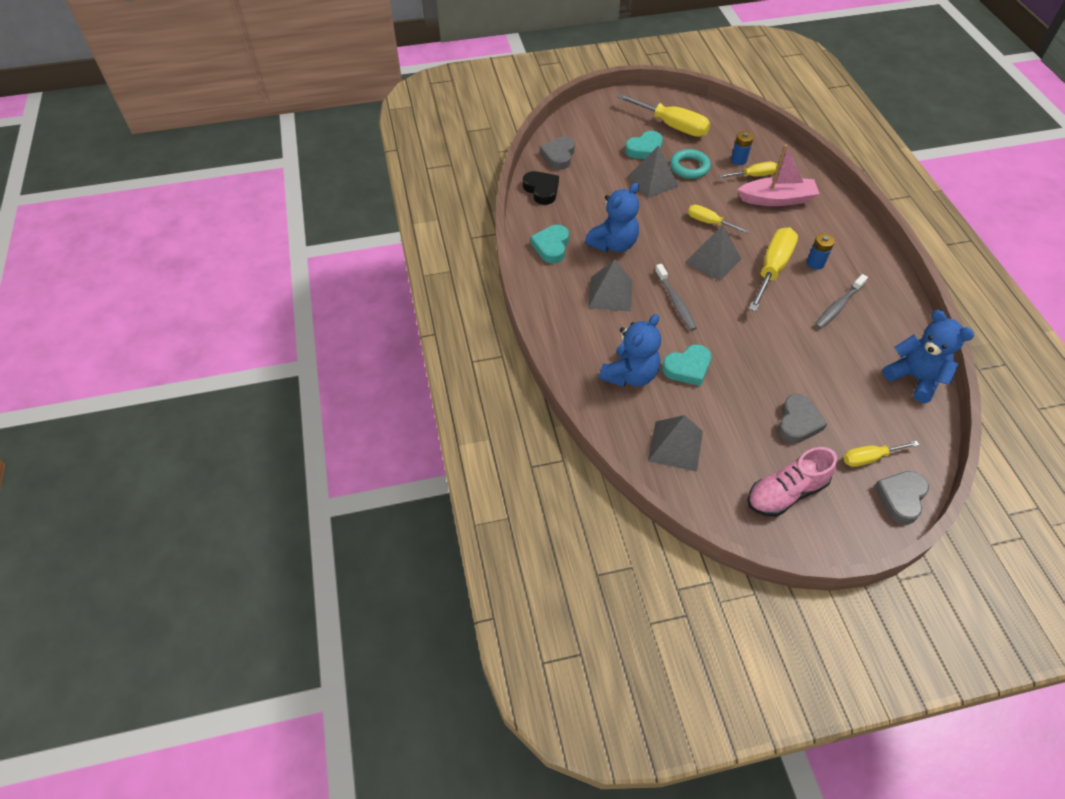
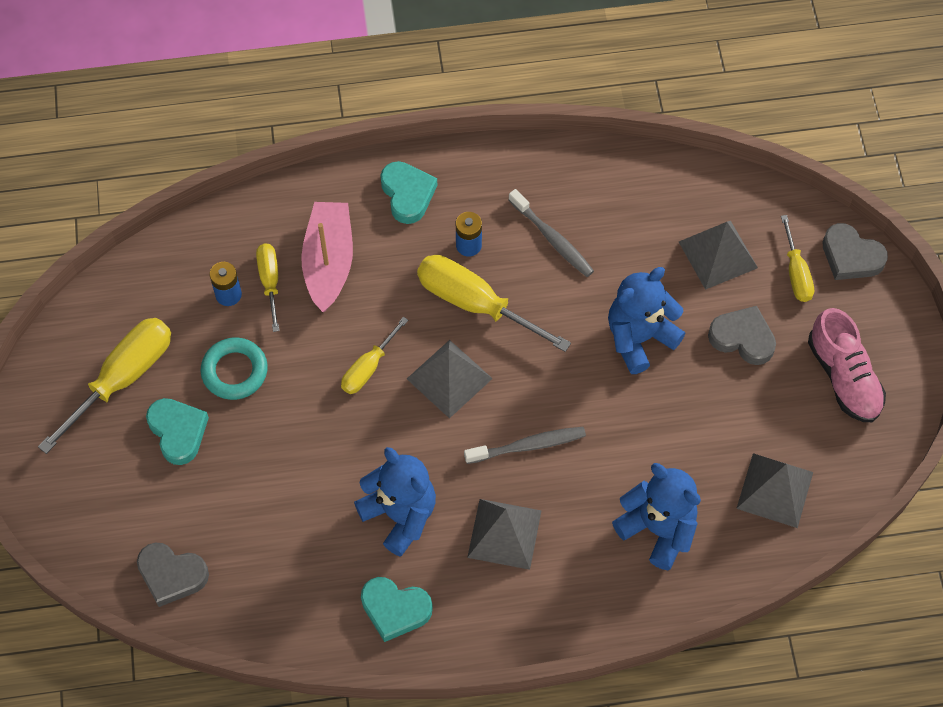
camera: 85 degrees left, 10 degrees up
black heart [523,171,559,205] -> none
grey pyramid [627,145,679,198] -> grey pyramid moved to [679,221,758,290]
turquoise heart [662,344,711,386] -> turquoise heart moved to [380,161,437,224]
blue teddy bear [883,310,974,403] -> blue teddy bear moved to [608,267,686,374]

